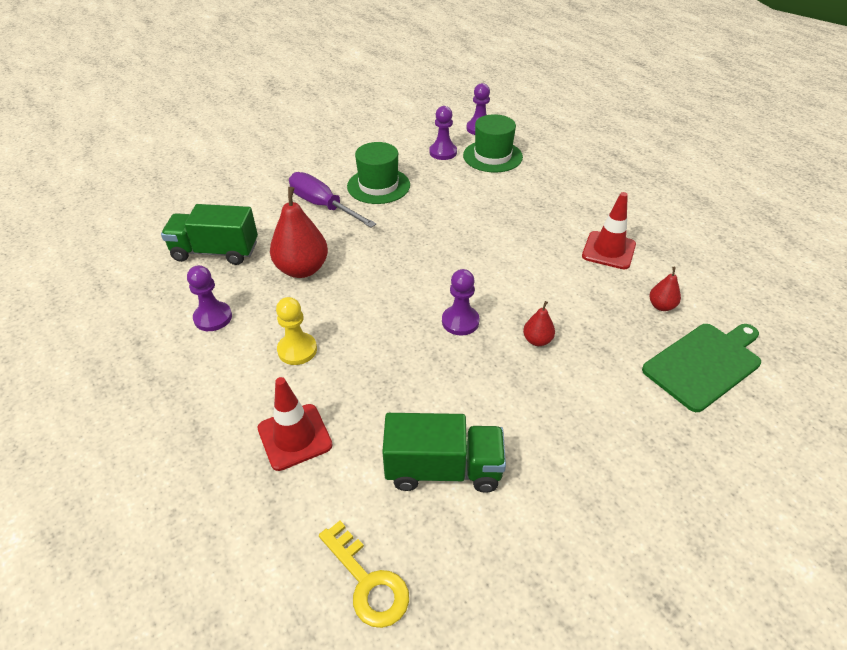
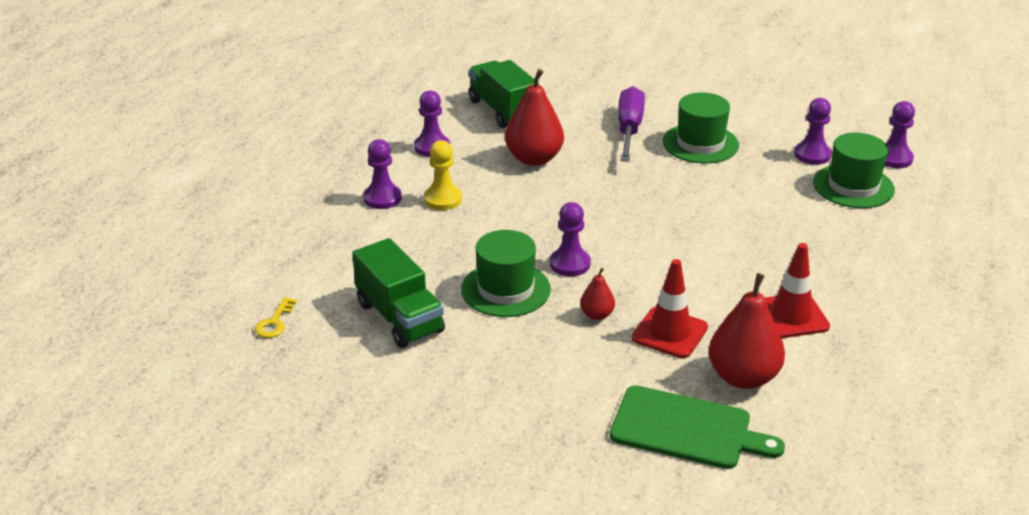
camera: 55 degrees right, 10 degrees down
red traffic cone [257,377,332,471] -> red traffic cone moved to [632,259,708,358]
yellow key [319,521,409,628] -> yellow key [255,297,297,338], size x0.64
red pear [649,267,681,311] -> red pear [709,273,785,389], size x2.01
none -> purple pawn [363,139,402,209]
none -> green hat [461,230,551,317]

